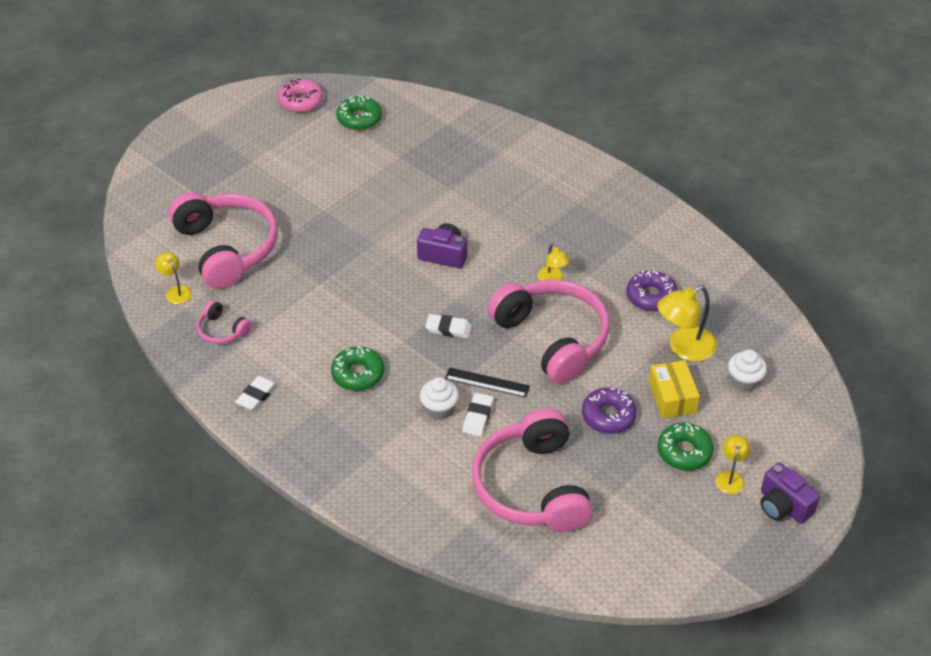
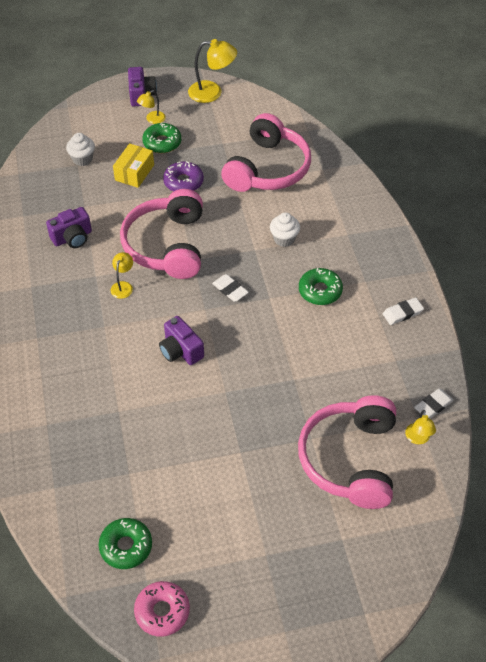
camera: 145 degrees left, 5 degrees up
pink headphones [197,300,252,344] -> none
black ruler [445,367,530,398] -> none
white eraser [462,393,494,436] -> white eraser moved to [414,388,454,419]
purple donut [626,270,677,312] -> purple camera [46,207,92,248]
yellow lamp [657,285,717,362] -> yellow lamp moved to [188,39,237,103]

